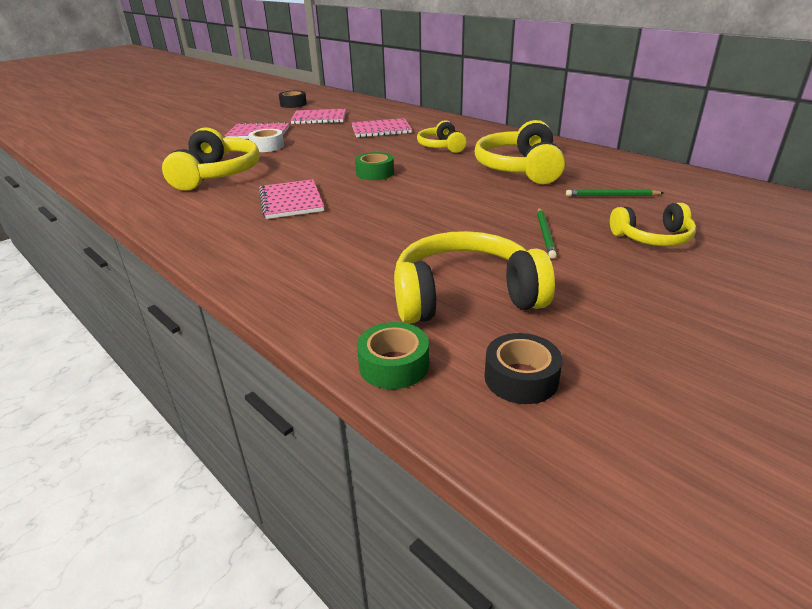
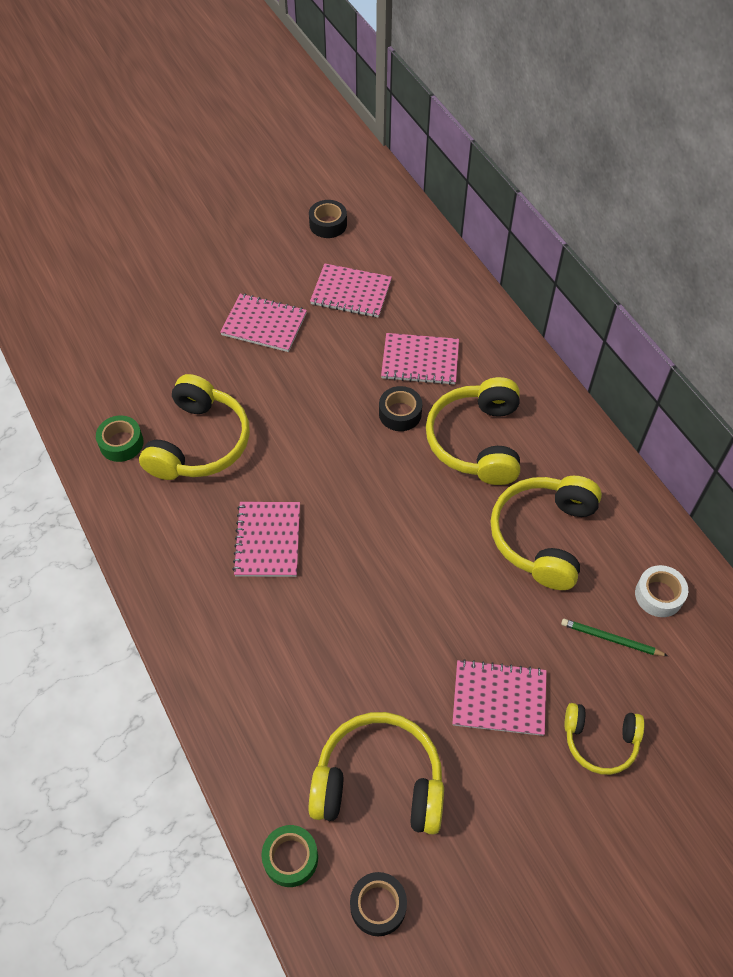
camera: 15 degrees right, 25 degrees up
white tape [248,129,284,152] -> white tape moved to [635,565,688,617]
green tape [355,152,394,180] -> green tape moved to [96,416,144,462]
yellow headphones [417,120,466,153] -> yellow headphones [426,377,520,485], size x1.67
green pencil [537,208,557,259] -> pink notebook [452,659,547,736]
none -> black tape [379,386,422,431]

